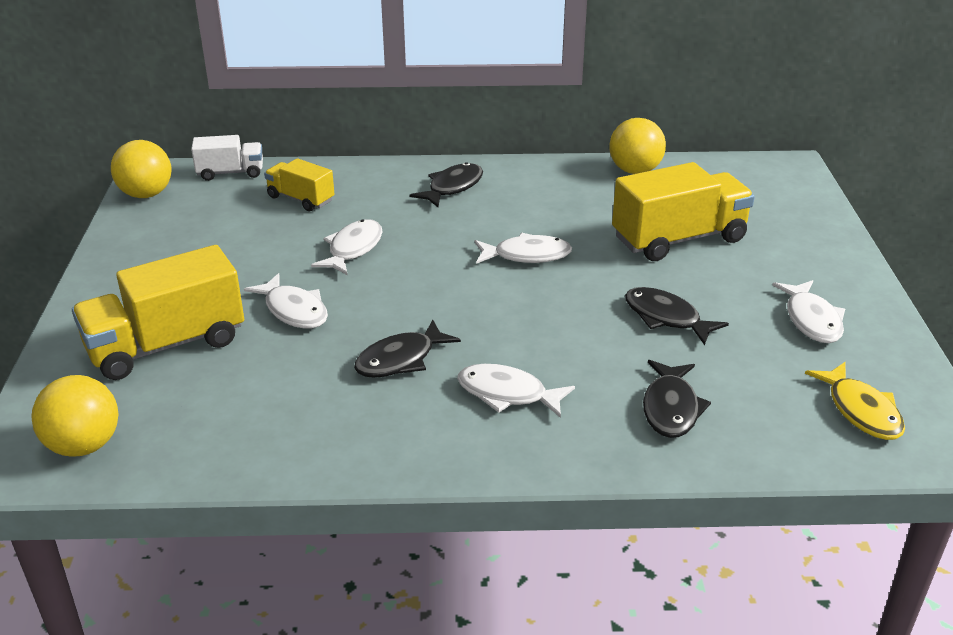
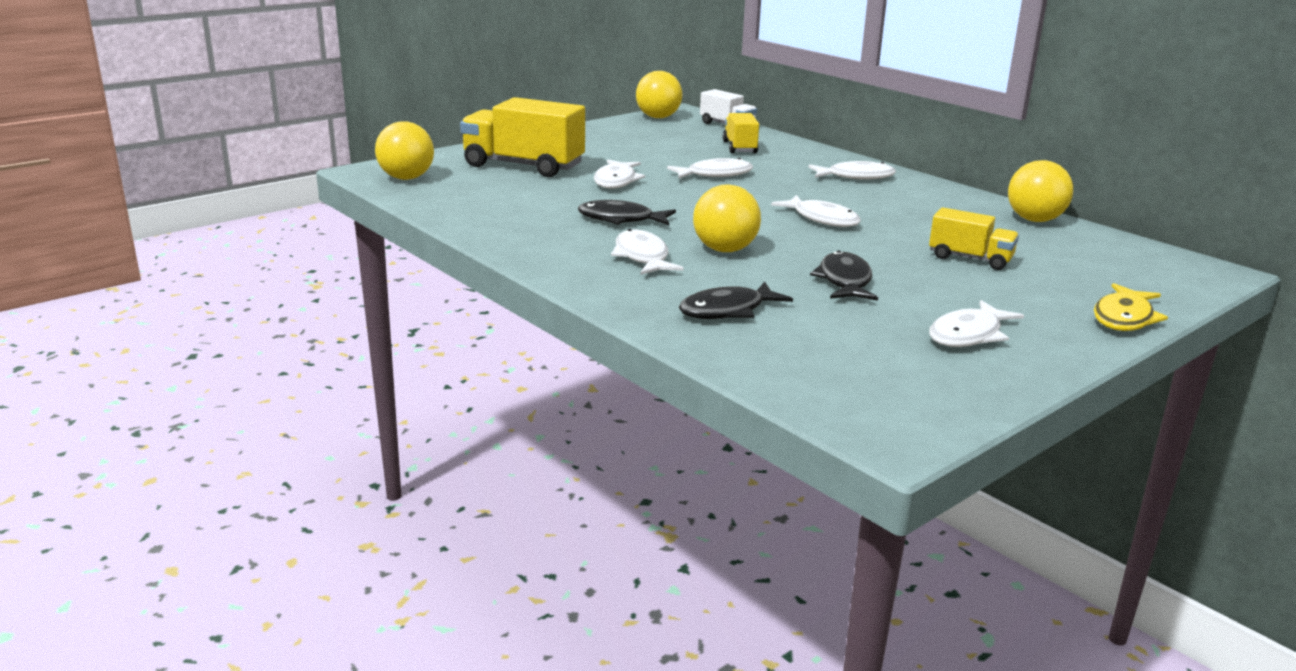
camera: 50 degrees right, 10 degrees down
black fish [410,162,483,208] -> white fish [809,161,896,180]
yellow truck [612,162,755,261] -> yellow truck [929,207,1019,270], size x0.56
yellow fish [805,362,905,440] -> yellow fish moved to [1094,283,1168,331]
none -> yellow ball [693,184,761,252]

